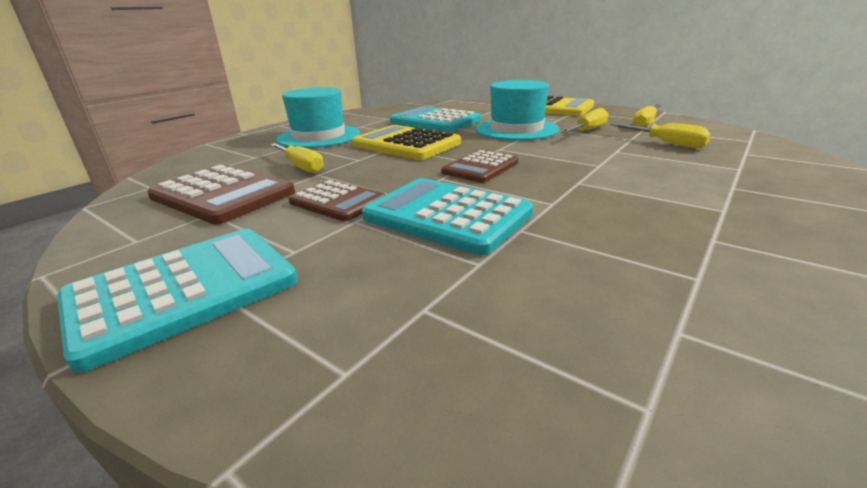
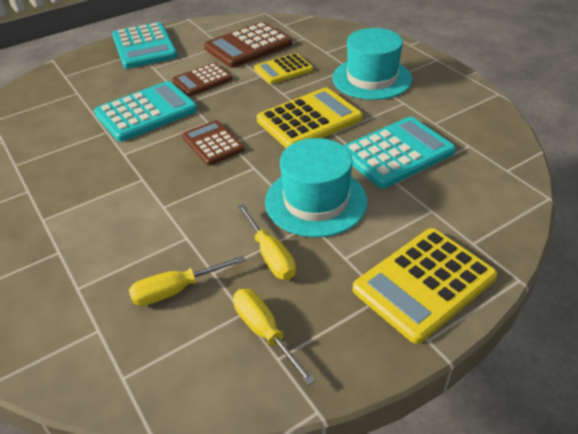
camera: 110 degrees right, 15 degrees up
yellow screwdriver [270,143,324,173] -> yellow calculator [254,53,313,84]

